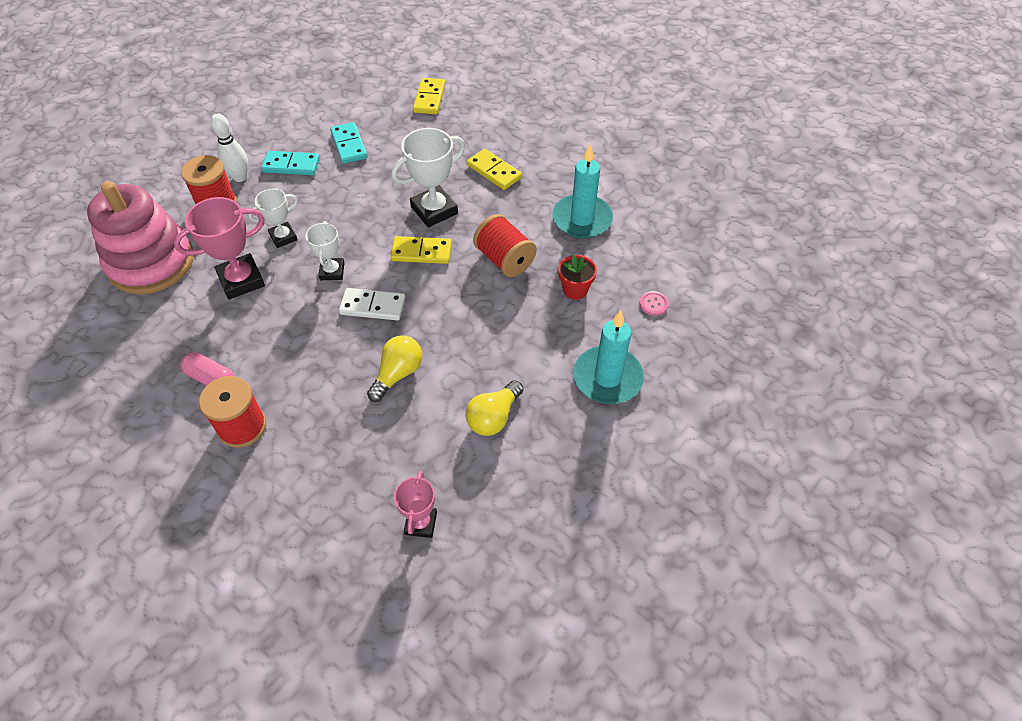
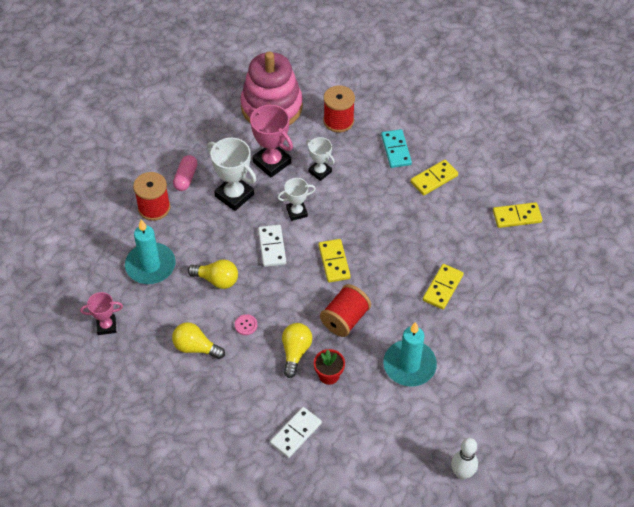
camera: 75 degrees right, 0 degrees up
white bowling pin [211,113,248,182] -> white bowling pin moved to [451,438,478,480]
turquoise domino [330,122,367,164] -> yellow domino [410,160,458,195]
white trophy [392,128,465,227] -> white trophy moved to [207,138,256,211]
turquoise candle [573,310,644,404] -> turquoise candle moved to [125,219,175,284]
pink button [639,291,669,316] -> pink button moved to [235,314,257,335]
none -> white domino [270,407,322,458]
none -> yellow light bulb [282,323,312,378]

